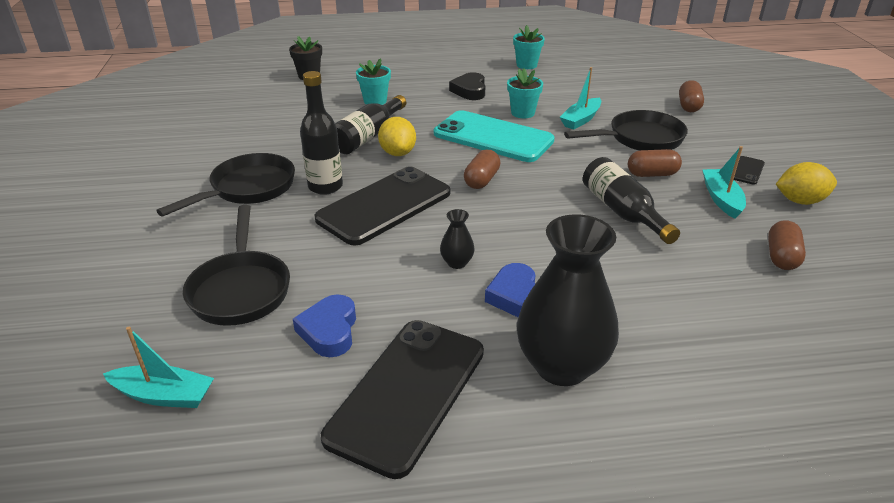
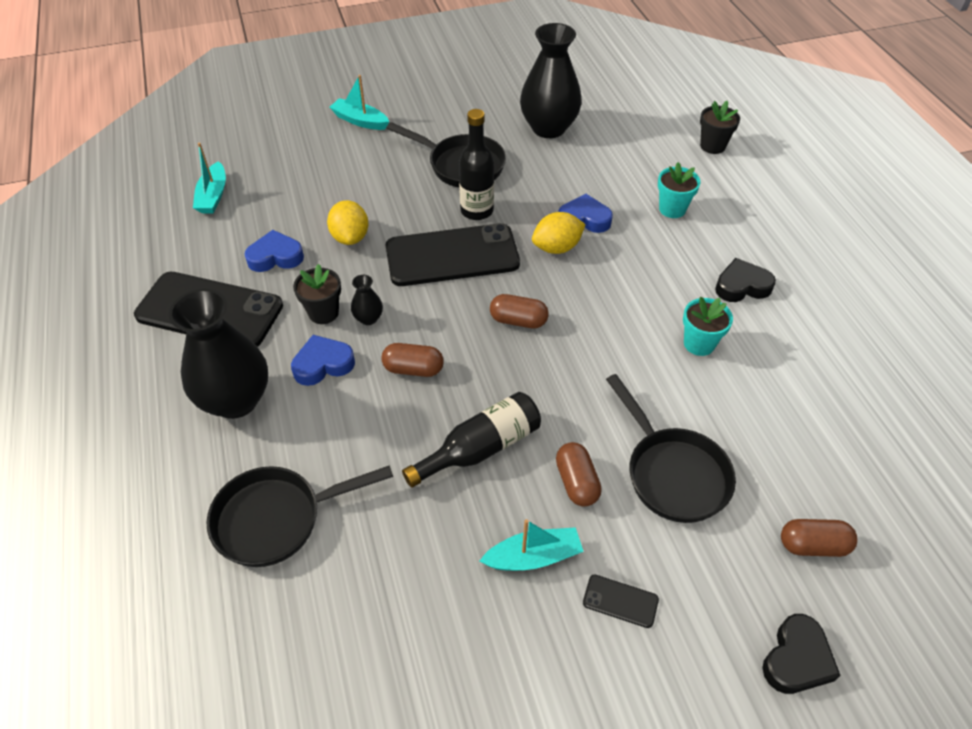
camera: 80 degrees right, 15 degrees up
black pan [183,205,290,326] -> black pan moved to [207,465,393,567]
black phone [315,166,450,245] -> black phone turned 45 degrees counterclockwise [386,223,520,286]
black bottle [335,95,406,154] -> blue heart [558,194,613,233]
turquoise phone [434,110,555,162] -> none
turquoise flower pot [513,25,545,69] -> none
turquoise boat [560,67,601,130] -> turquoise boat moved to [330,75,389,130]
brown capsule [768,220,806,270] -> brown capsule moved to [381,343,444,377]
yellow lemon [776,162,837,205] -> yellow lemon moved to [327,200,368,245]
none -> black flower pot [293,264,341,324]
none -> black vase [520,23,582,138]
none -> black heart [762,614,841,694]

